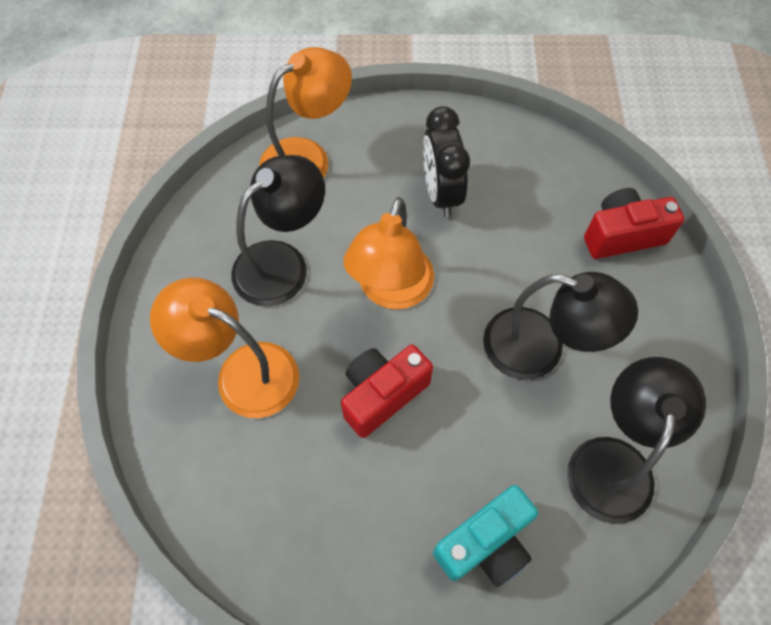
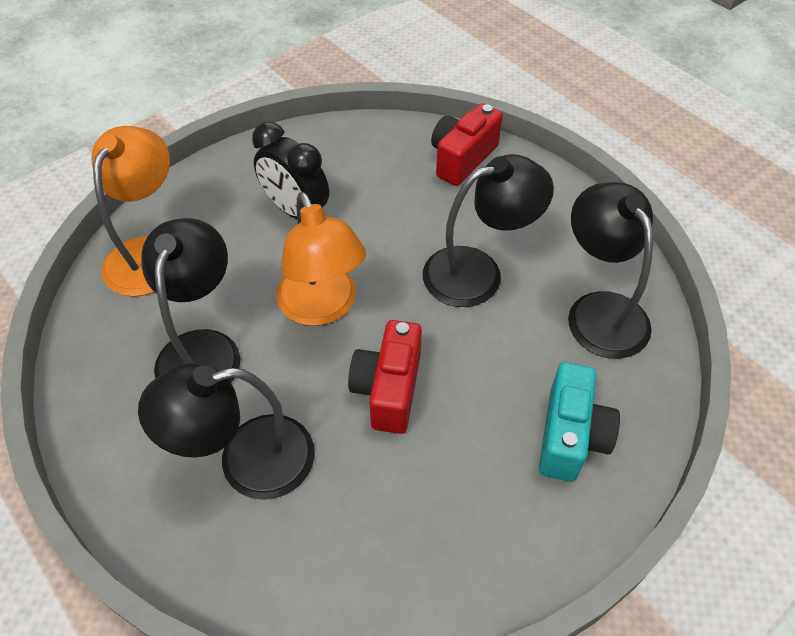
camera: 40 degrees left, 10 degrees down
orange lamp [150,278,299,418] -> black lamp [138,363,315,500]

